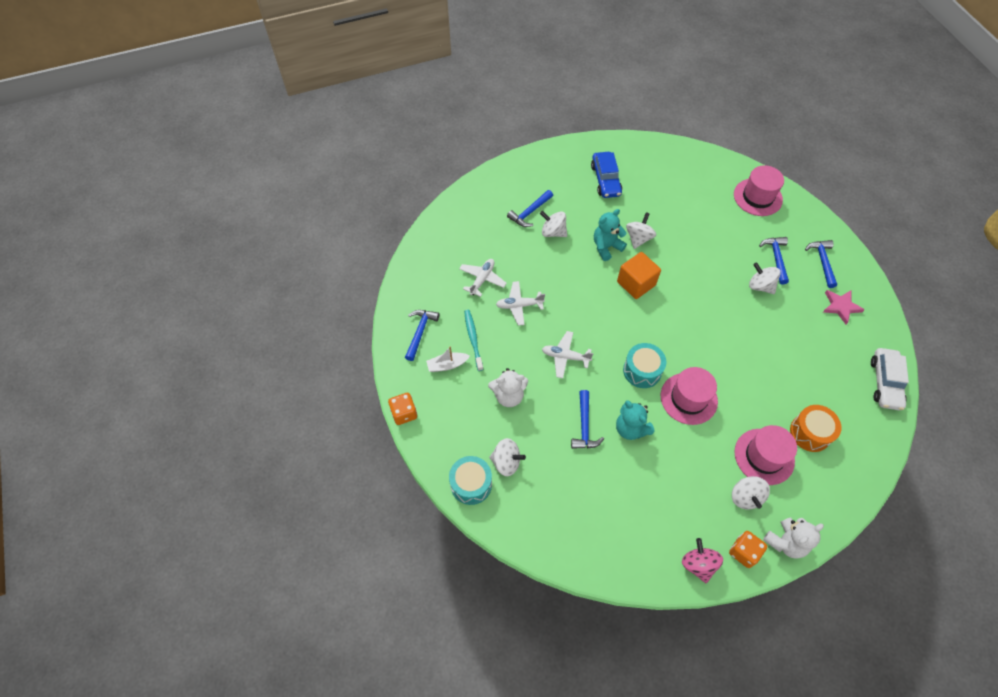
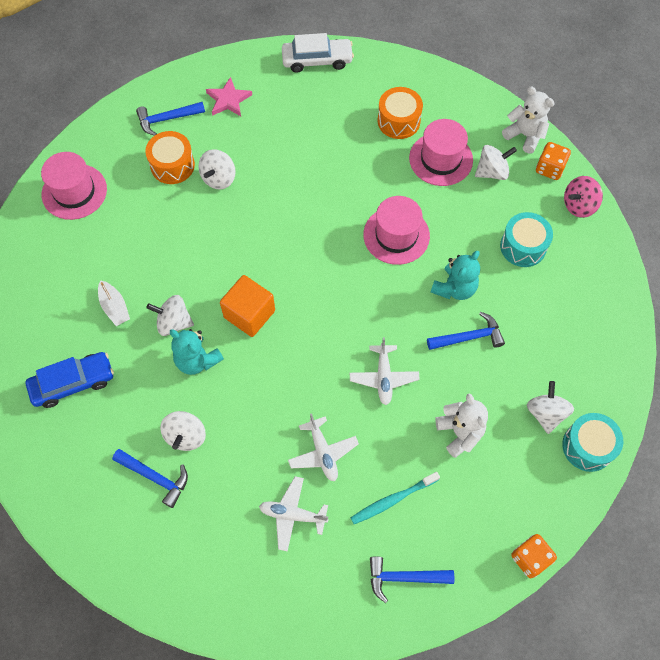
camera: 105 degrees left, 5 degrees up
white boat [426,346,470,372] -> white boat moved to [98,280,130,326]
turquoise drum [623,343,666,388] -> turquoise drum moved to [500,212,553,267]
blue hammer [759,237,789,284] -> orange drum [145,131,195,184]

